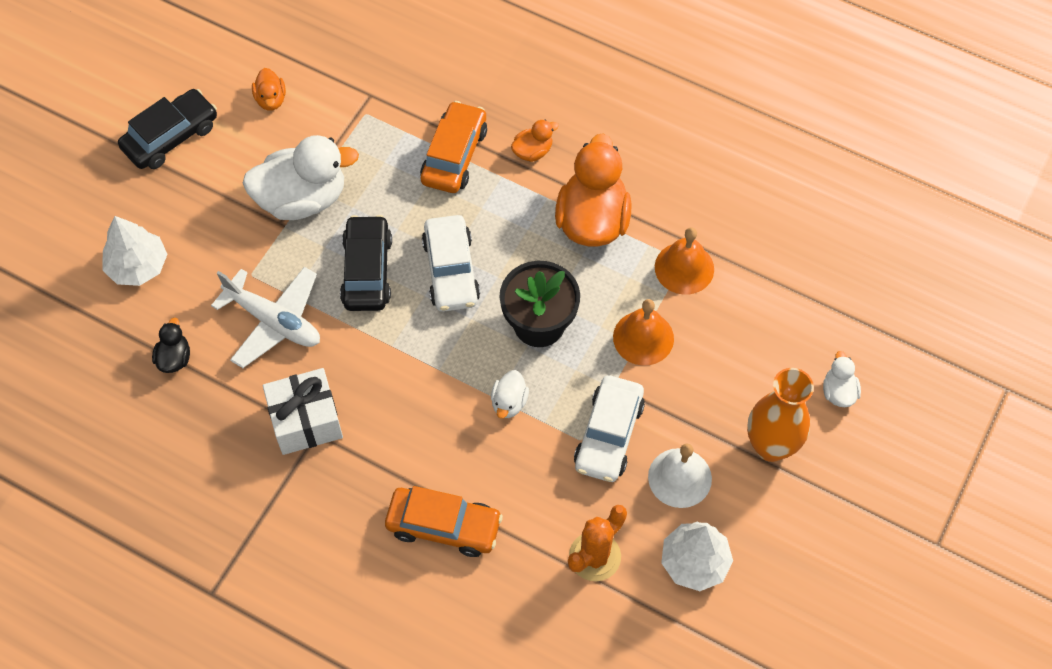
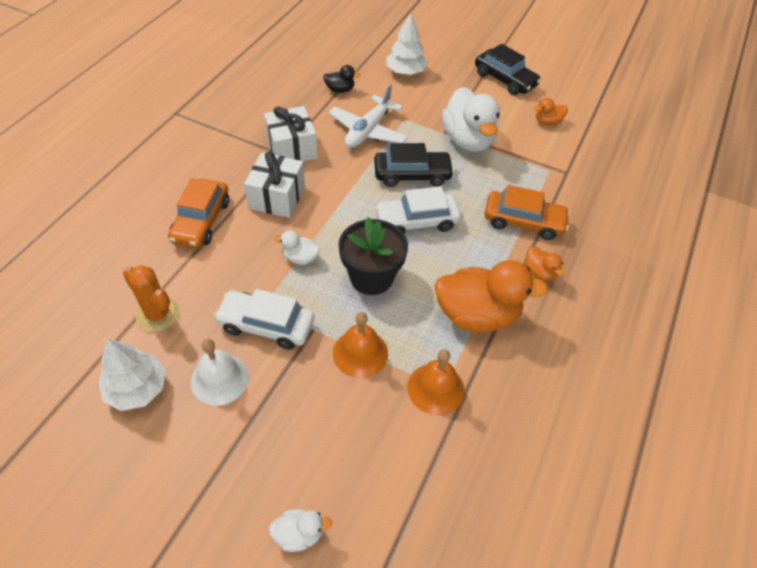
camera: 85 degrees right, 10 degrees down
orange vase [747,368,814,462] -> none
none -> white gift [244,151,305,218]

